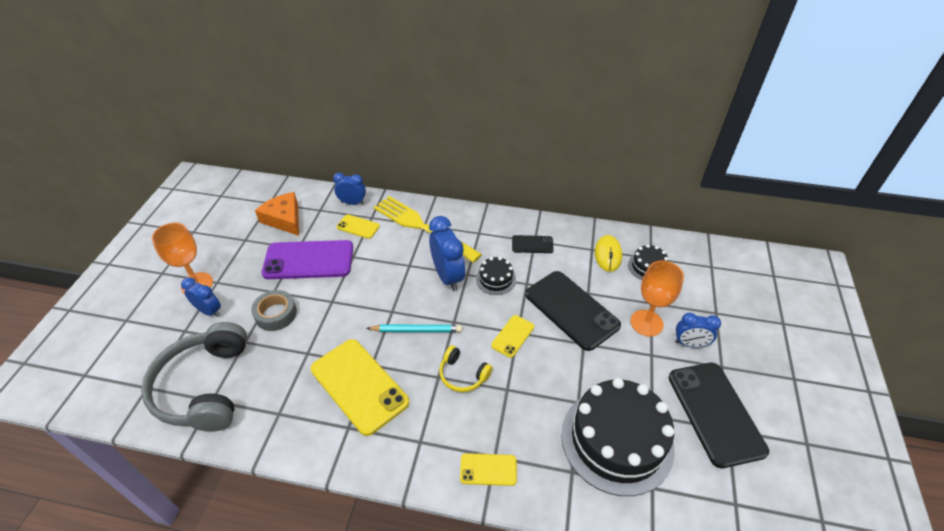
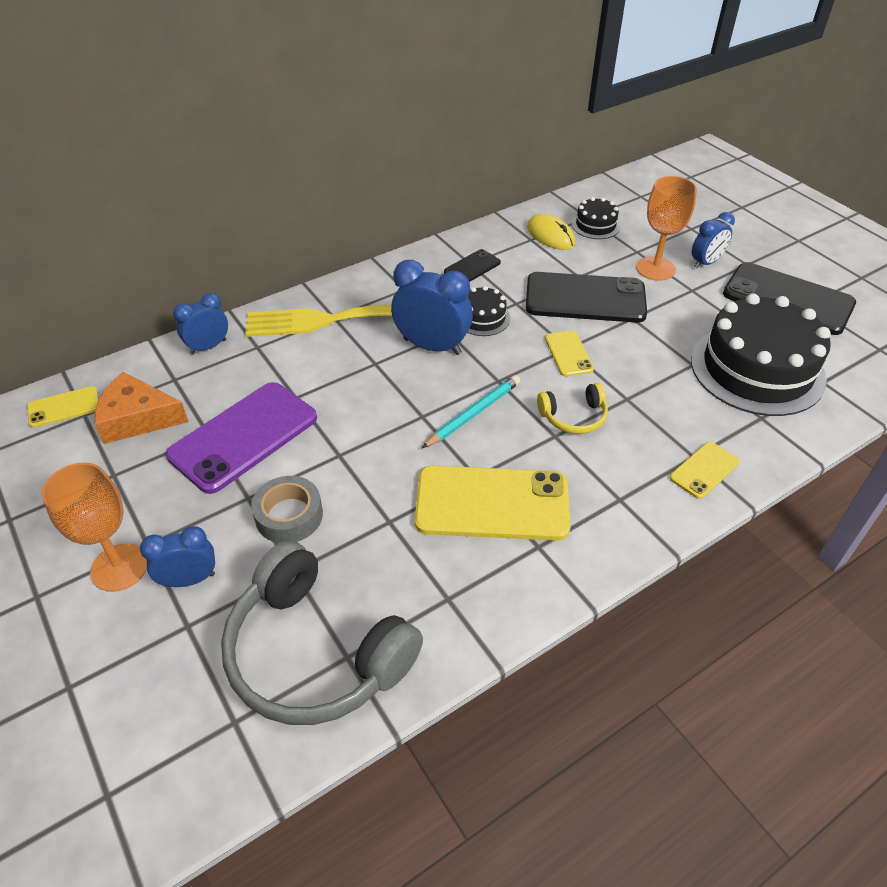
camera: 45 degrees left, 0 degrees up
yellow phone [336,214,380,239] -> yellow phone moved to [27,386,99,428]

